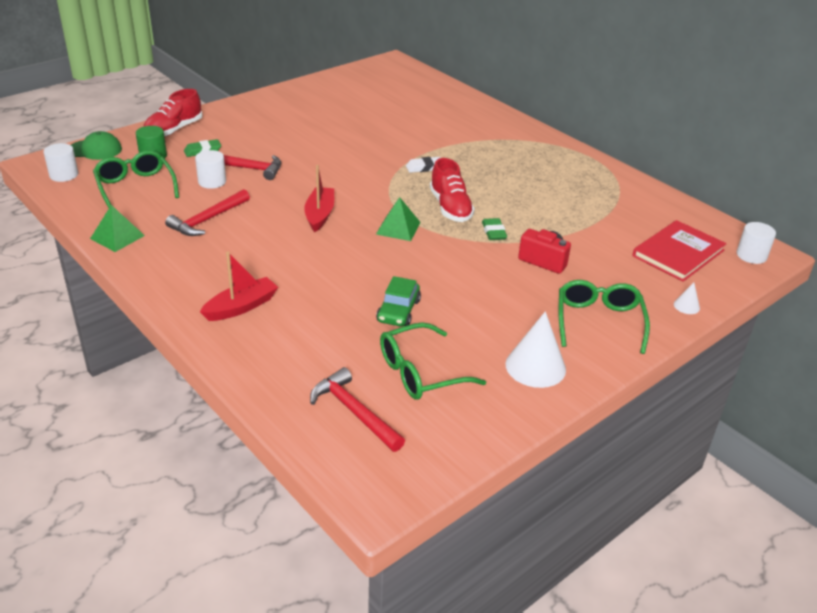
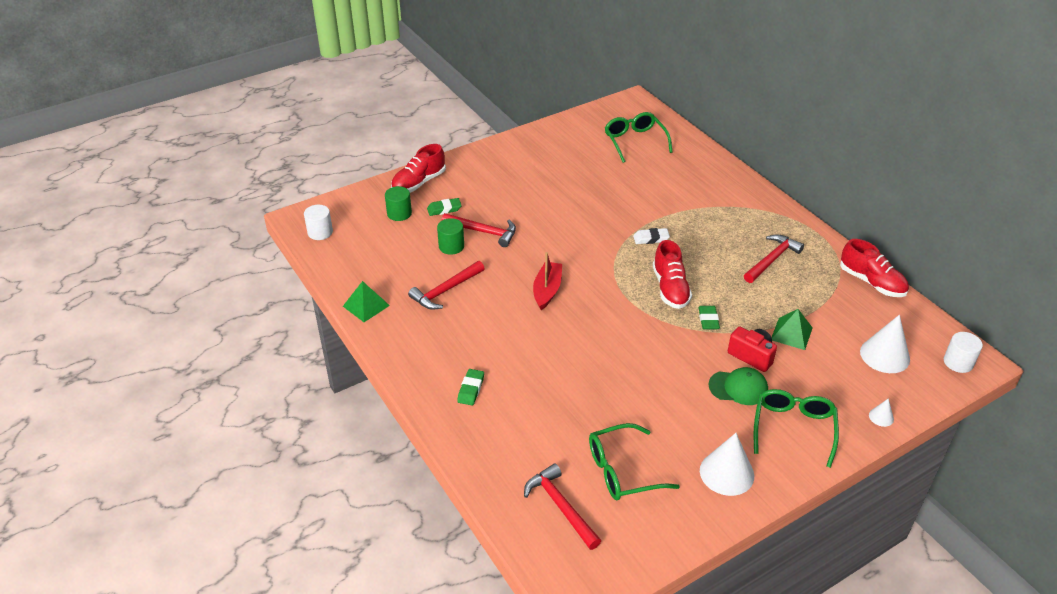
camera: 10 degrees right, 5 degrees up
green cap [71,131,122,160] -> green cap moved to [709,367,768,405]
green glasses [93,150,179,208] -> green glasses moved to [605,112,673,163]
white cylinder [195,150,226,189] -> green cylinder [437,218,464,255]
red boat [200,252,278,321] -> green eraser [457,369,484,405]
green pyramid [376,197,421,241] -> green pyramid moved to [771,309,813,350]
green car [376,276,421,327] -> none
red book [633,220,727,282] -> white cone [860,315,910,373]
none -> red hammer [744,234,804,283]
none -> red shoe [840,239,909,297]

